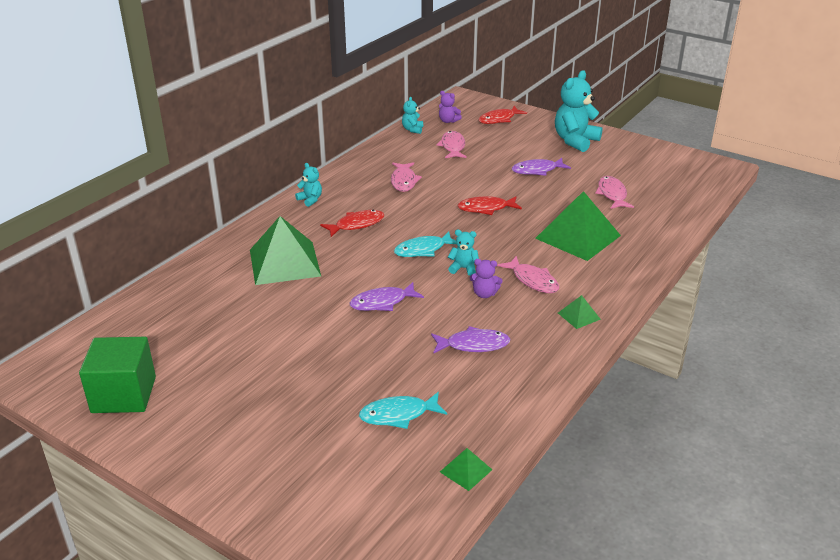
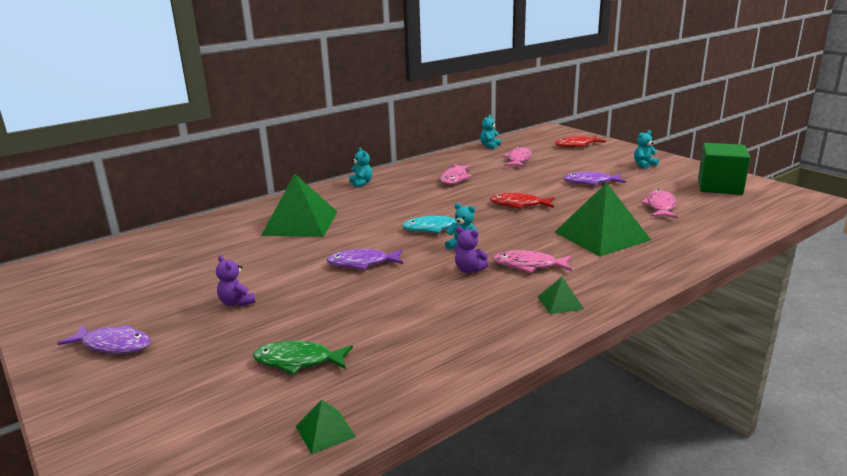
camera: 20 degrees right, 10 degrees down
green cube [79,337,156,413] -> green cube moved to [698,143,750,195]
red fish [320,210,385,237] -> none
turquoise fish [359,392,447,429] -> green fish [253,341,353,375]
purple fish [431,326,511,354] -> purple fish moved to [57,324,151,354]
purple teddy bear [439,91,462,123] -> purple teddy bear moved to [216,255,255,307]
pink fish [497,256,559,293] -> pink fish turned 120 degrees clockwise [493,250,572,273]
turquoise teddy bear [555,70,603,152] -> turquoise teddy bear [634,130,659,169], size x0.49

